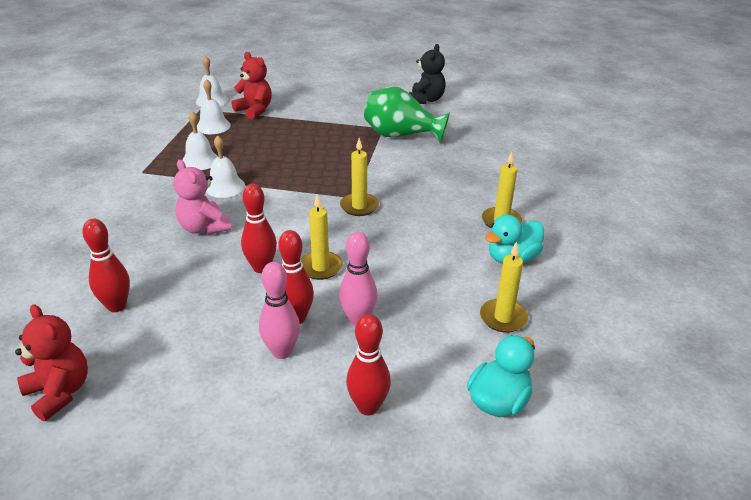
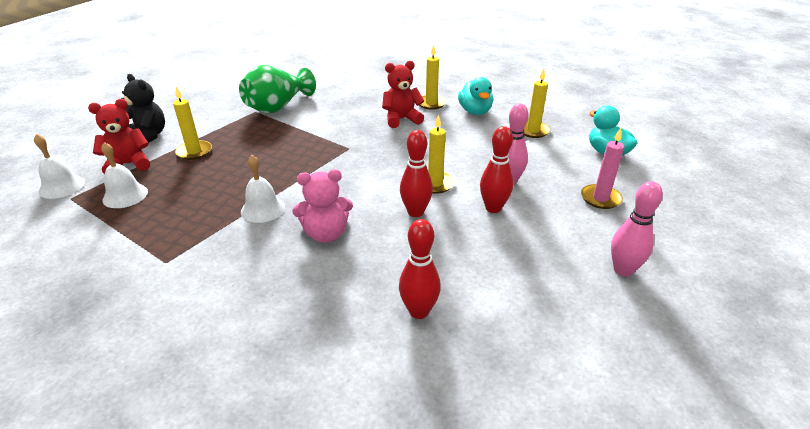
camera: 65 degrees left, 0 degrees up
red teddy bear [15,304,88,421] -> red teddy bear moved to [382,61,425,128]
white bell [182,111,218,170] -> none
pink bowling pin [259,262,300,359] -> pink bowling pin moved to [611,181,663,277]
yellow candle [340,138,379,216] -> yellow candle moved to [173,87,212,160]
red bowling pin [346,314,391,415] -> pink candle [581,128,624,209]
black teddy bear [409,44,446,104] -> black teddy bear moved to [121,74,165,143]

